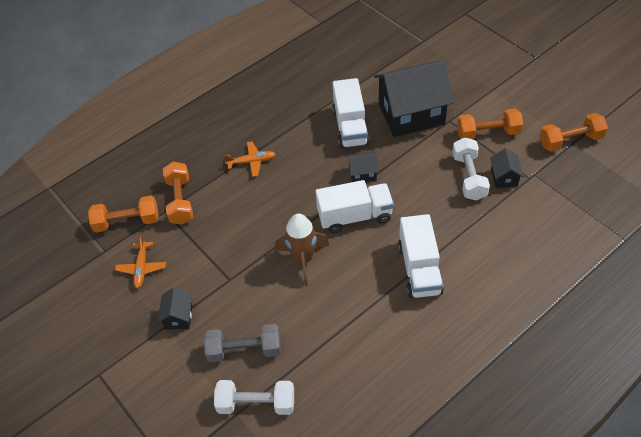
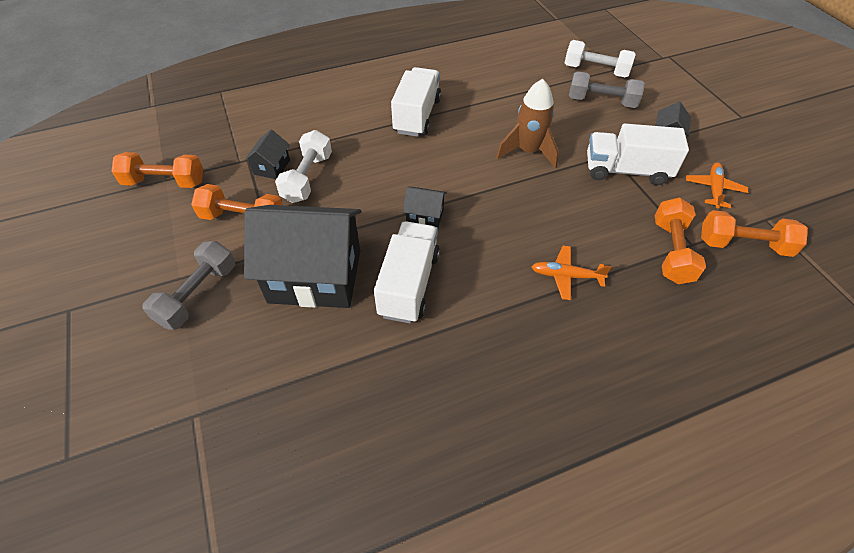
camera: 165 degrees left, 0 degrees up
white truck [315,180,394,233] -> white truck moved to [587,123,689,185]
none -> grey dumbbell [142,241,235,330]

